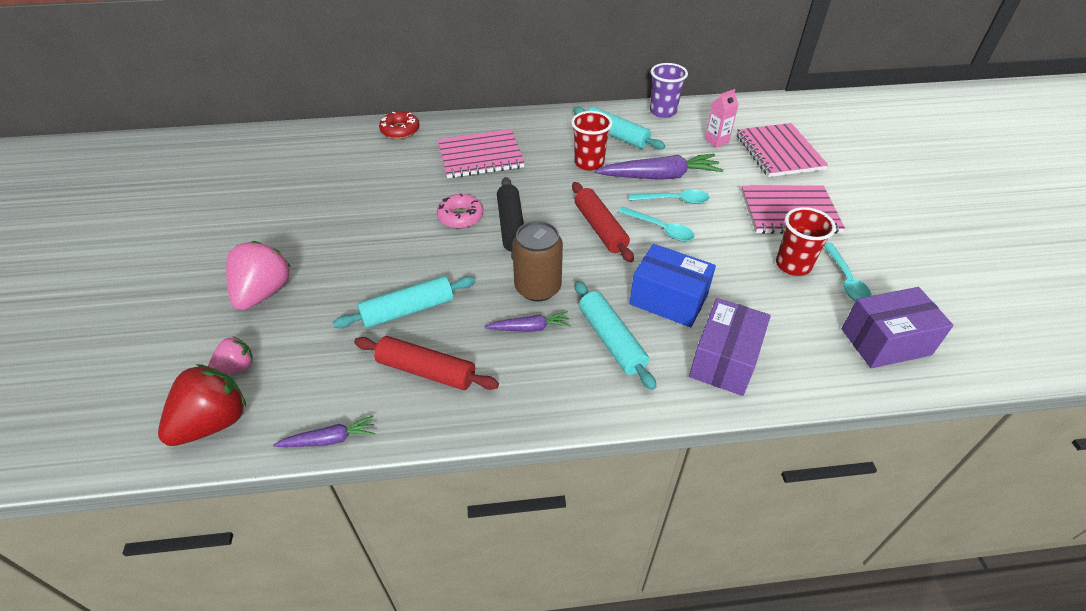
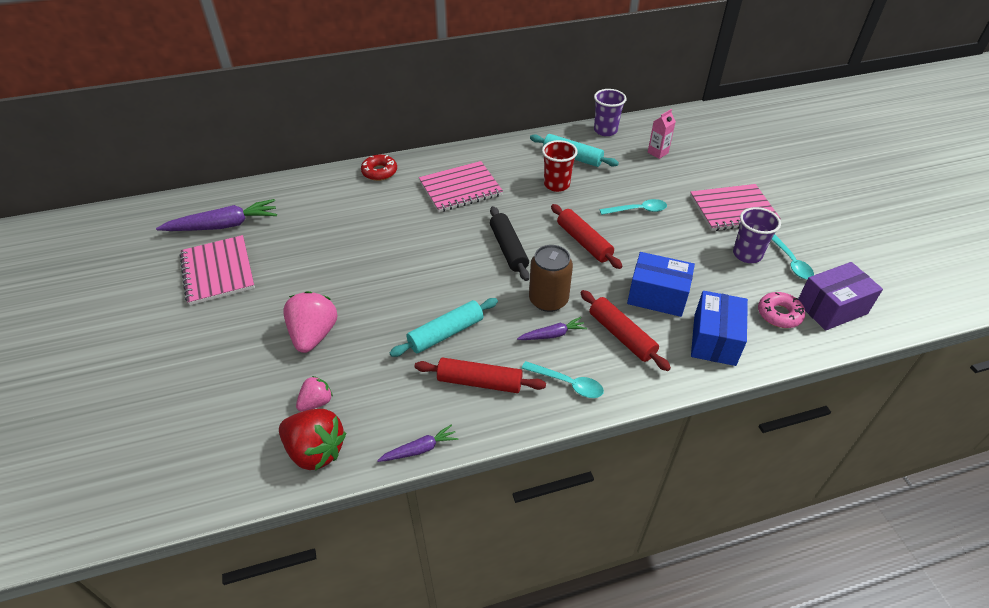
camera: 10 degrees left, 0 degrees up
red strawberry [158,364,246,446] -> red strawberry turned 90 degrees clockwise [279,409,346,471]
pink donut [437,193,483,228] -> pink donut moved to [758,292,805,328]
turquoise rolling pin [575,281,657,390] -> red rolling pin [580,290,671,371]
purple carrot [595,154,723,180] -> purple carrot moved to [156,199,277,231]
turquoise spoon [618,207,694,241] -> turquoise spoon moved to [522,361,604,398]
purple box [689,298,771,396] -> blue box [691,291,748,366]
pink notebook [736,123,828,177] -> pink notebook moved to [180,235,255,305]
red cup [776,207,836,276] -> purple cup [733,207,781,263]

